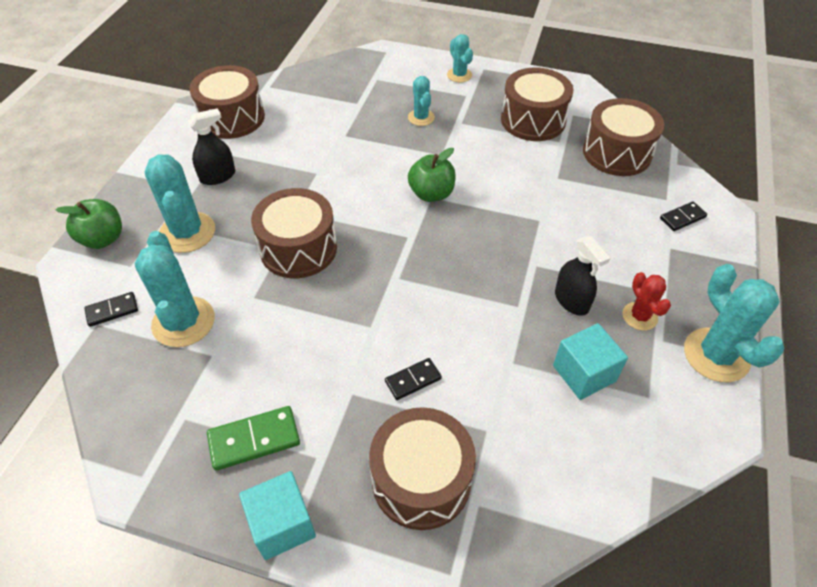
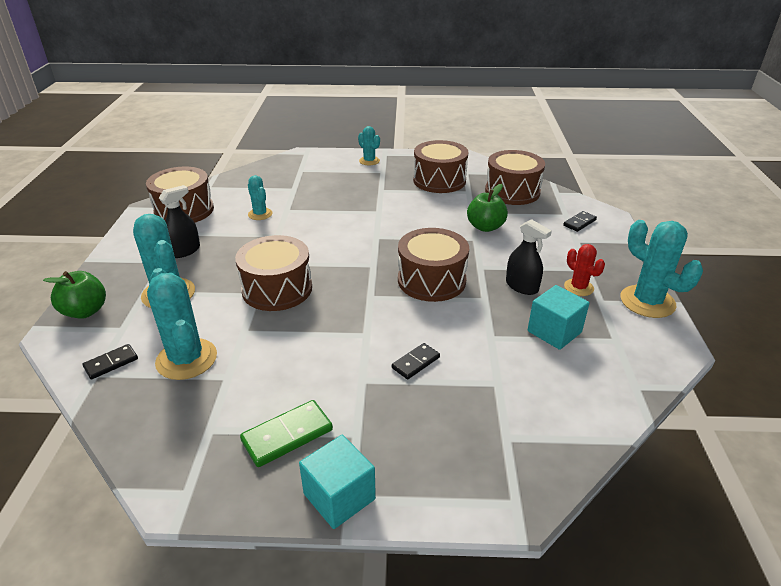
camera: 15 degrees left, 15 degrees down
brown drum [369,407,476,530] -> brown drum moved to [398,228,469,302]
turquoise cactus [408,76,435,126] -> turquoise cactus moved to [248,175,273,220]
green apple [408,148,456,202] -> green apple moved to [467,184,508,232]

